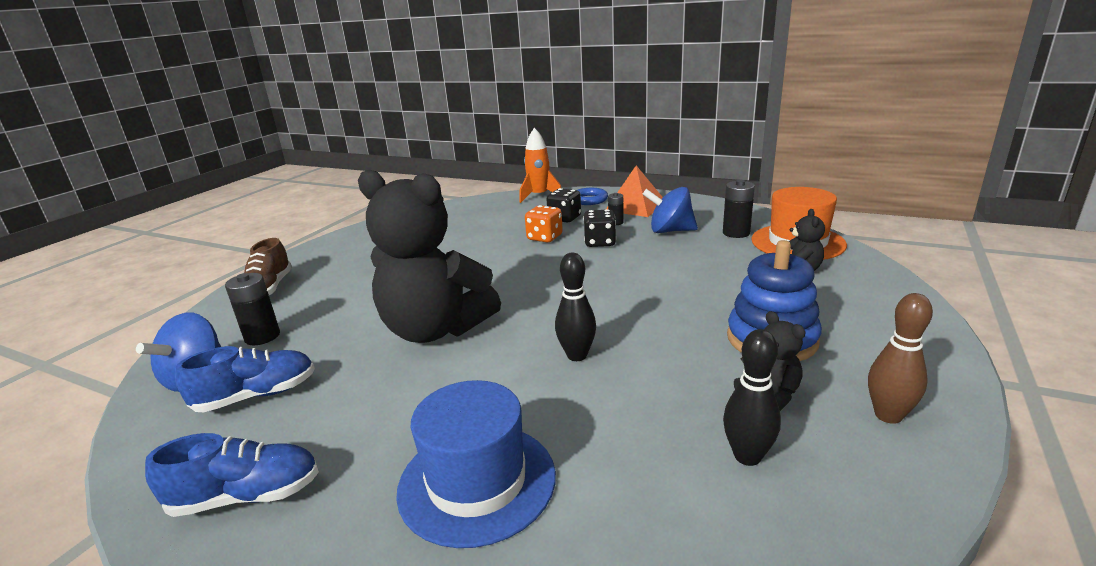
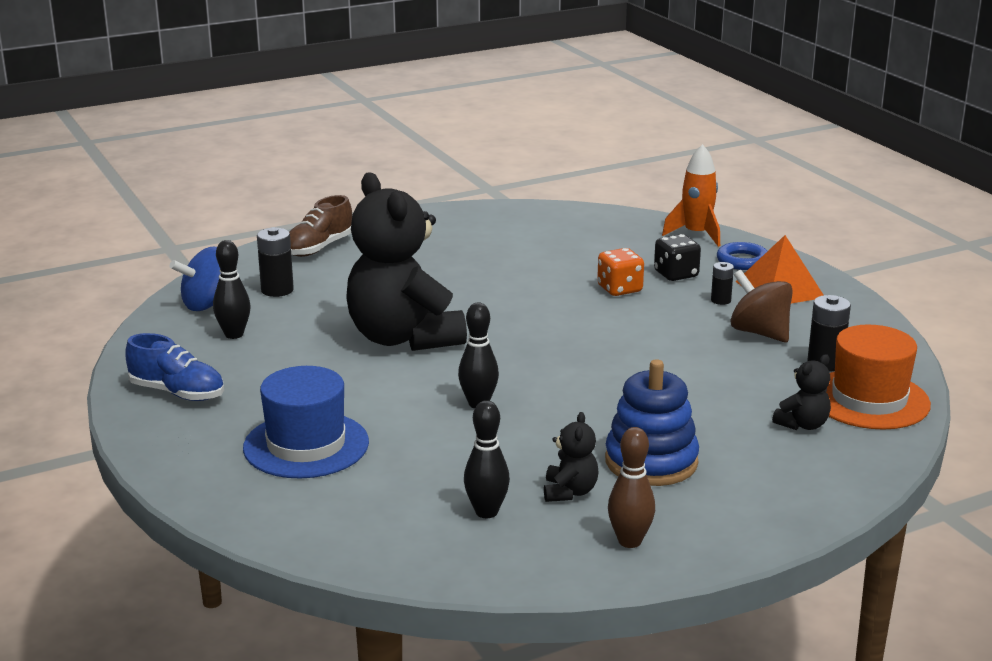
camera: 35 degrees right, 0 degrees up
blue shoe [175,346,315,412] -> black bowling pin [213,240,251,339]
black dice [583,209,616,247] -> none
blue spinning top [642,187,698,233] -> brown spinning top [730,270,793,343]

